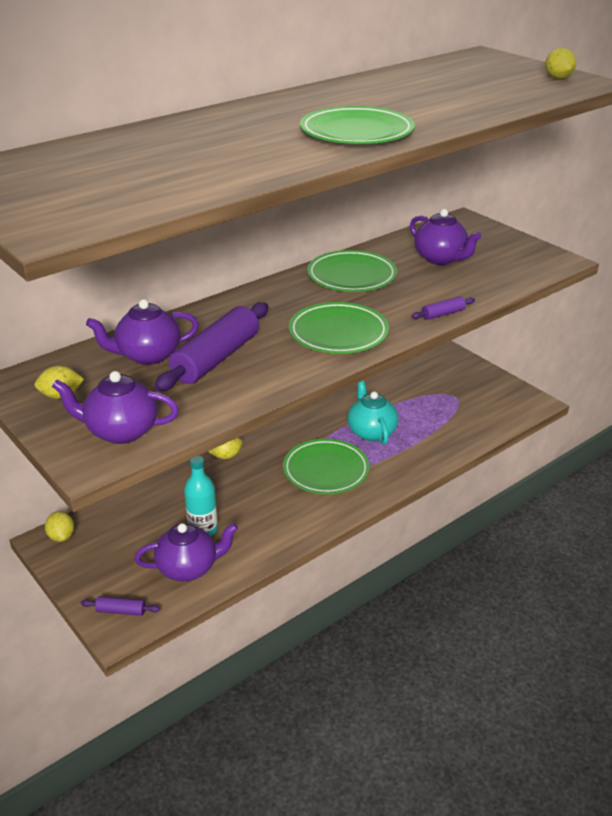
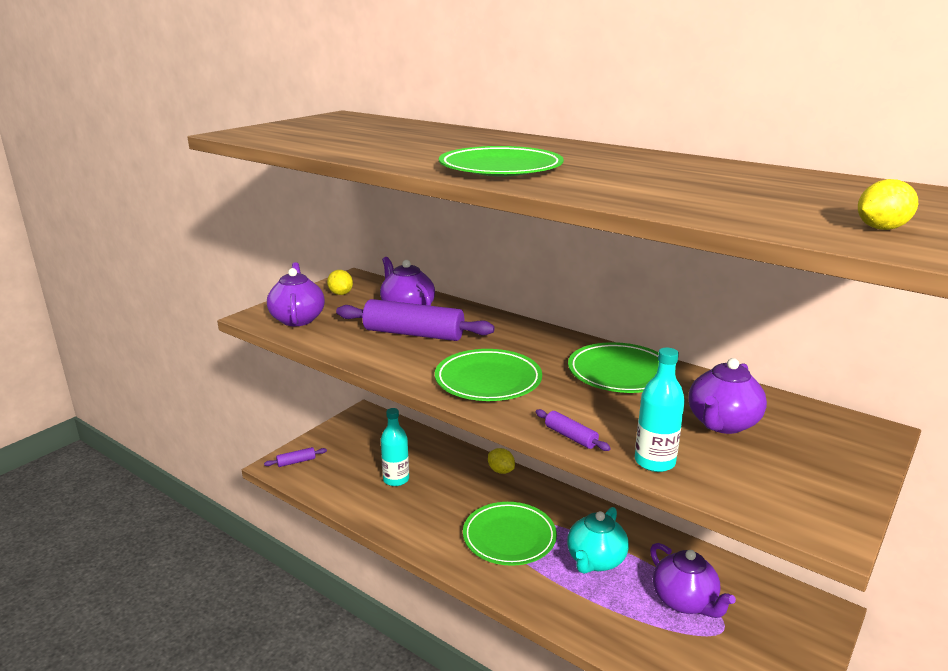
camera: 75 degrees right, 10 degrees down
yellow lemon [45,511,74,542] -> none
purple rolling pin [81,596,160,616] -> purple rolling pin turned 75 degrees clockwise [264,447,327,467]
purple teapot [134,523,238,581] -> purple teapot moved to [650,543,736,618]
turquoise teapot [347,380,398,445] -> turquoise teapot turned 150 degrees clockwise [567,507,629,574]
none -> turquoise bottle [635,348,685,472]

